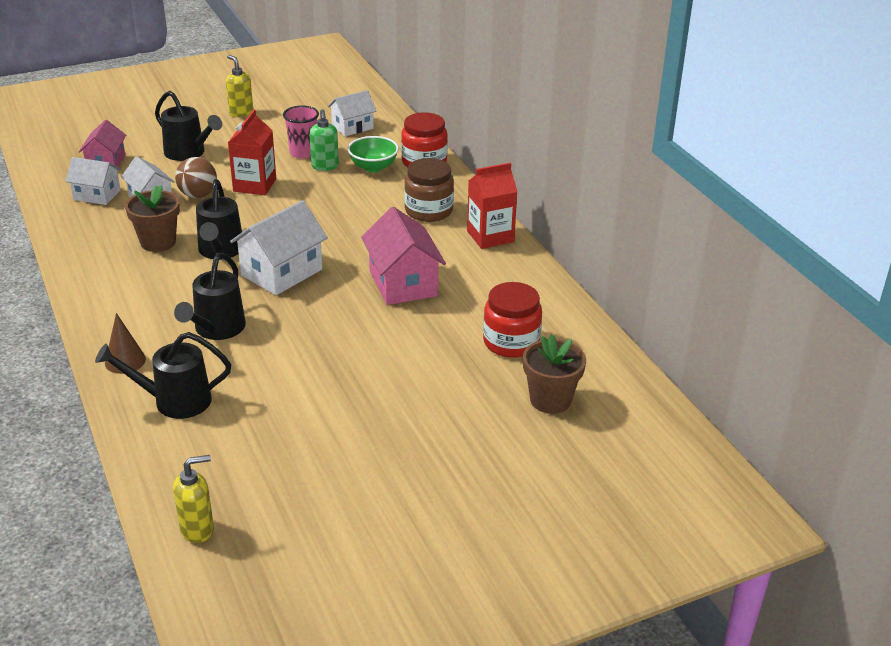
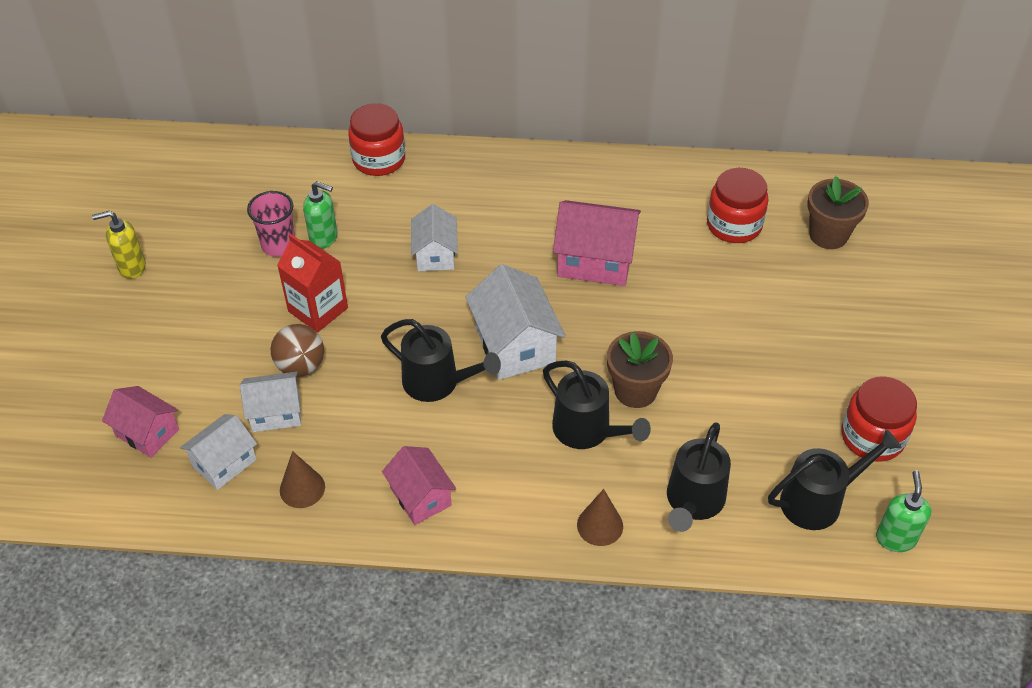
camera: 60 degrees left, 15 degrees up
brown flower pot [125,185,180,252] -> brown flower pot moved to [607,331,673,408]
black watering can [155,91,222,161] -> black watering can moved to [768,429,901,530]
yellow soap dispenser [173,455,214,543] -> green soap dispenser [876,470,931,552]
white house [328,90,376,136] -> white house moved to [411,204,458,271]
green bowl [348,136,399,172] -> none
brown jar [404,158,454,222] -> none
red carton [467,163,518,249] -> none
none -> brown cone [280,451,325,508]
none -> pink house [382,446,456,525]
none -> red jar [842,376,917,462]

